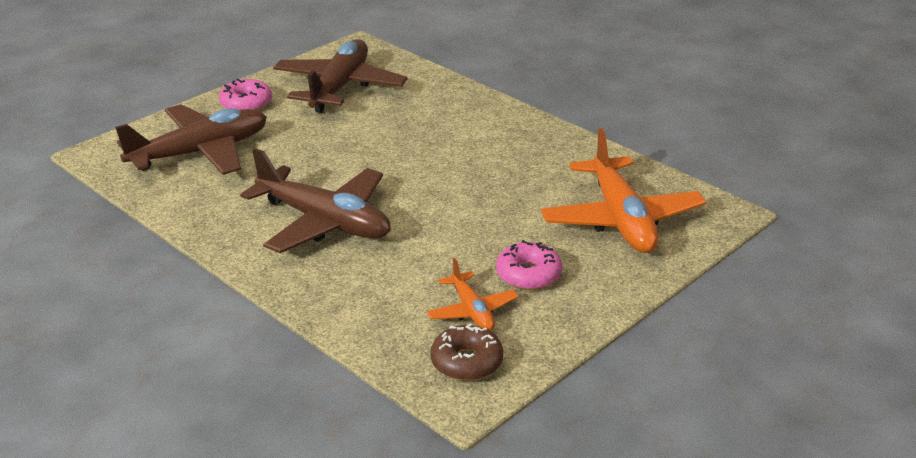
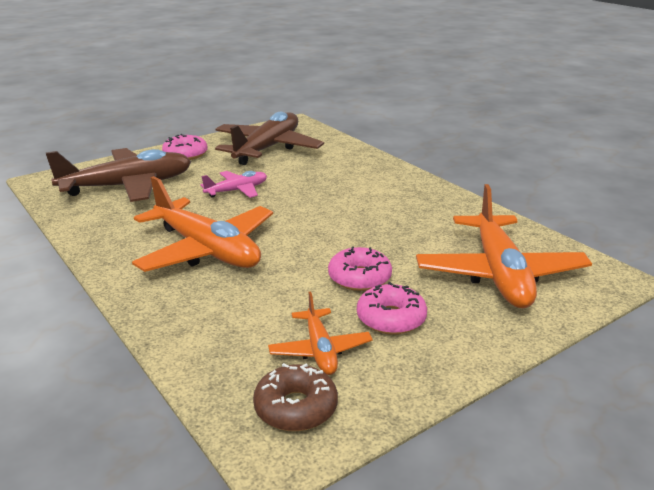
camera: 10 degrees right, 5 degrees down
brown plane [240,148,391,253] -> orange plane [132,176,273,272]
none -> pink plane [200,171,267,198]
none -> pink donut [328,246,392,291]

